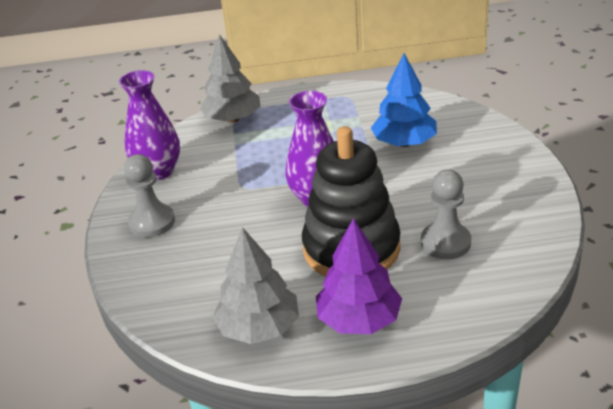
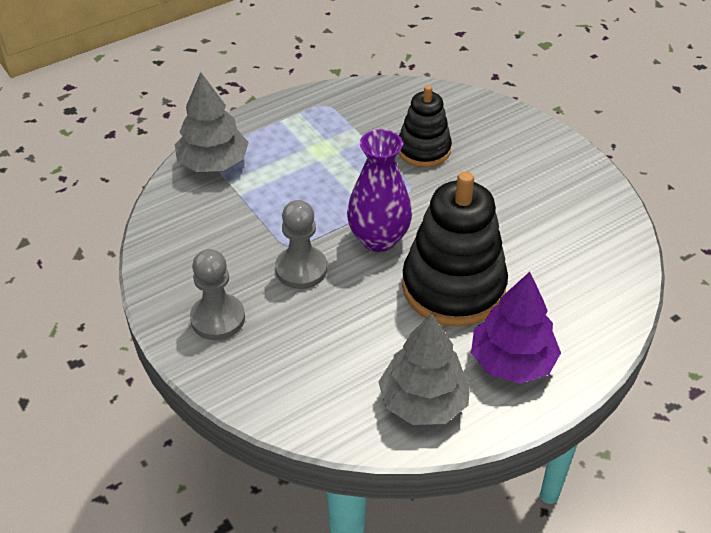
camera: 30 degrees left, 10 degrees up
purple vase [119,70,180,180] -> none
blue tree [371,53,437,147] -> black stacking toy [398,85,452,167]
grey pawn [421,170,471,259] -> grey pawn moved to [275,200,327,289]

